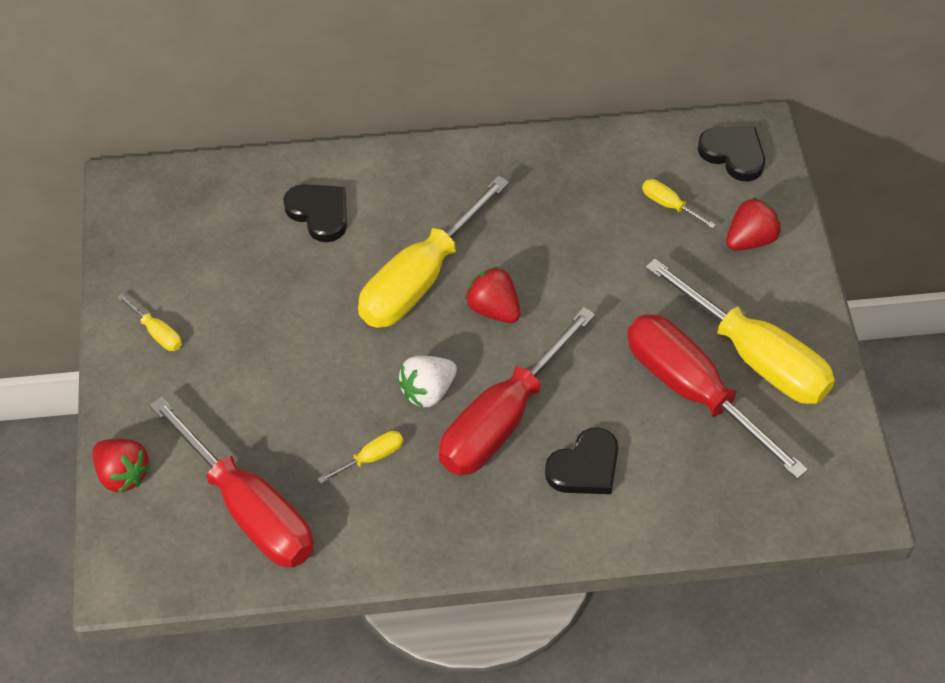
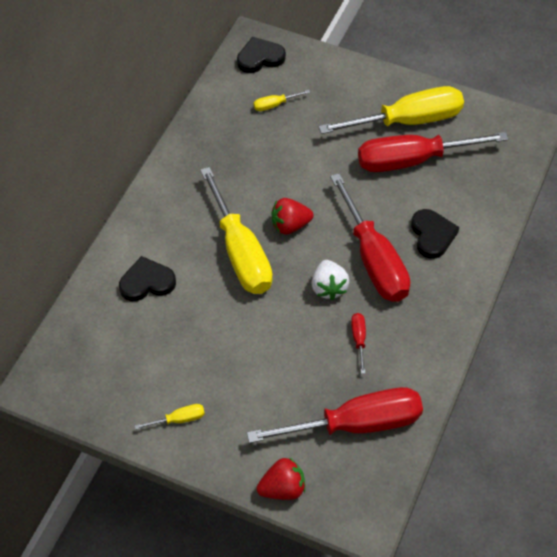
camera: 60 degrees left, 0 degrees up
yellow screwdriver [318,431,403,484] -> red screwdriver [351,313,366,374]
red strawberry [726,197,781,251] -> none

